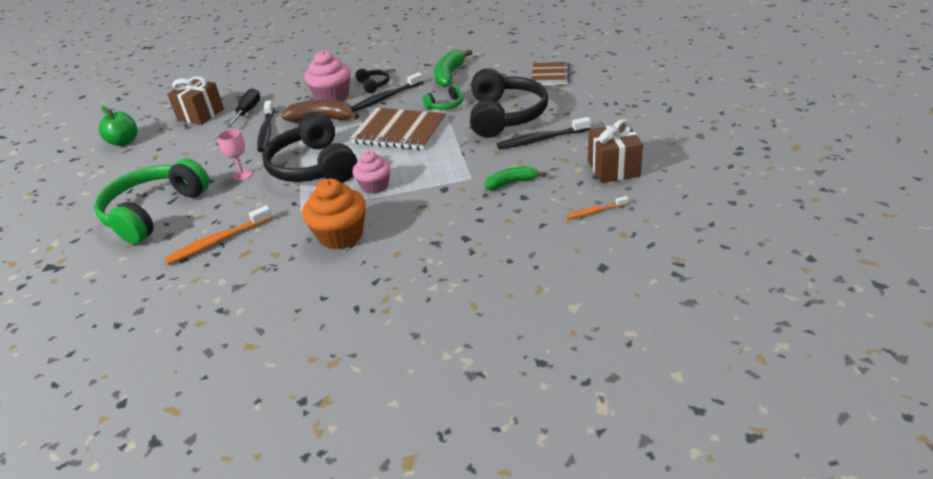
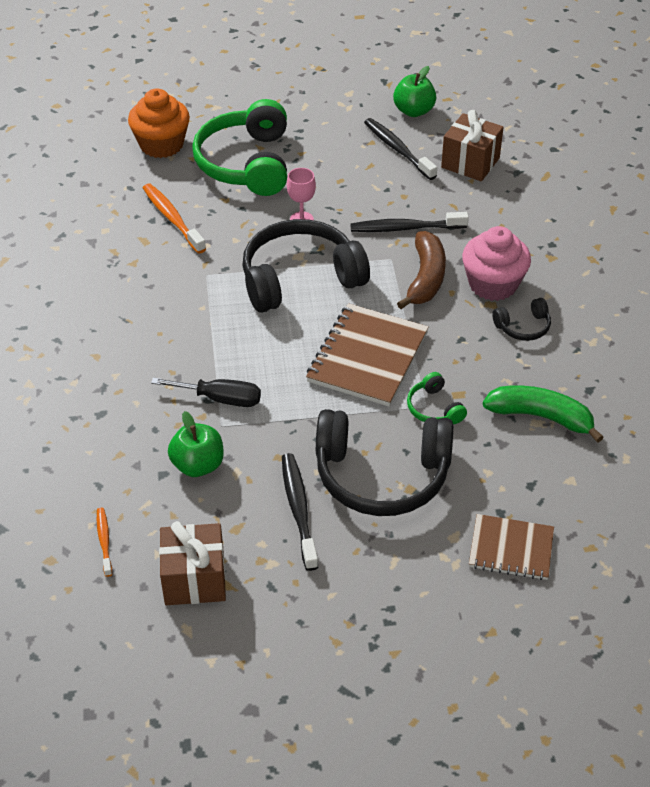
camera: 90 degrees right, 10 degrees up
green headphones [94,159,209,244] -> green headphones turned 120 degrees counterclockwise [192,99,287,196]
black screwdriver [226,88,260,127] -> black screwdriver moved to [151,377,261,407]
orange cupcake [302,178,366,250] -> orange cupcake moved to [128,89,190,158]
black toothbrush [352,72,423,112] -> black toothbrush moved to [364,118,437,180]
pink cupcake [353,151,391,194] -> none
green banana [485,166,546,190] -> green apple [168,411,224,477]

